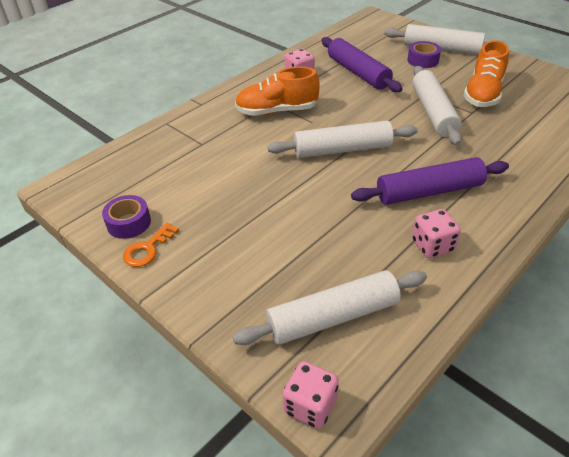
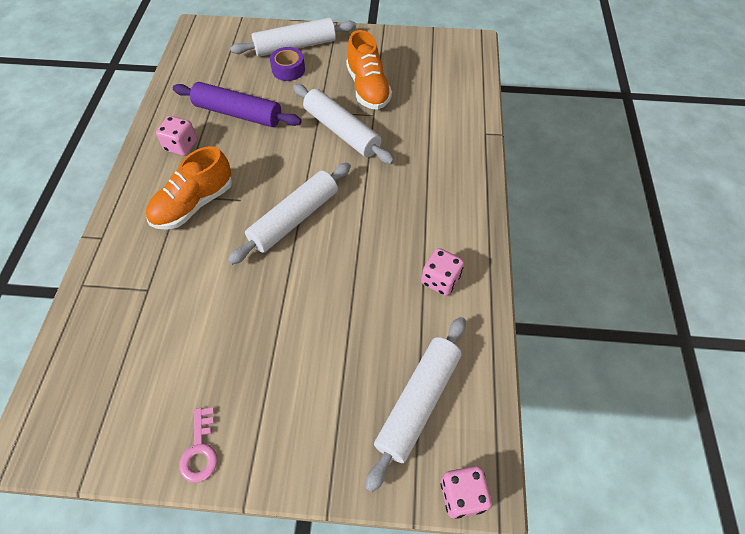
camera: 40 degrees left, 15 degrees up
purple tape [102,195,151,239] -> none
orange key [123,223,179,267] -> pink key [179,408,217,483]
purple rolling pin [351,157,509,205] -> none

